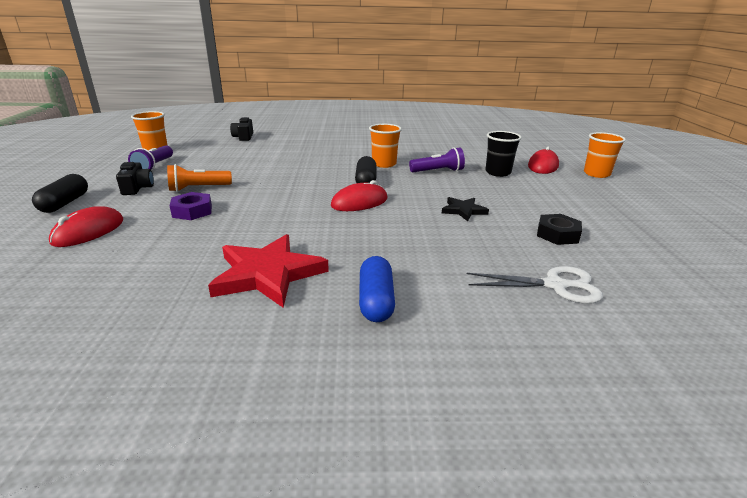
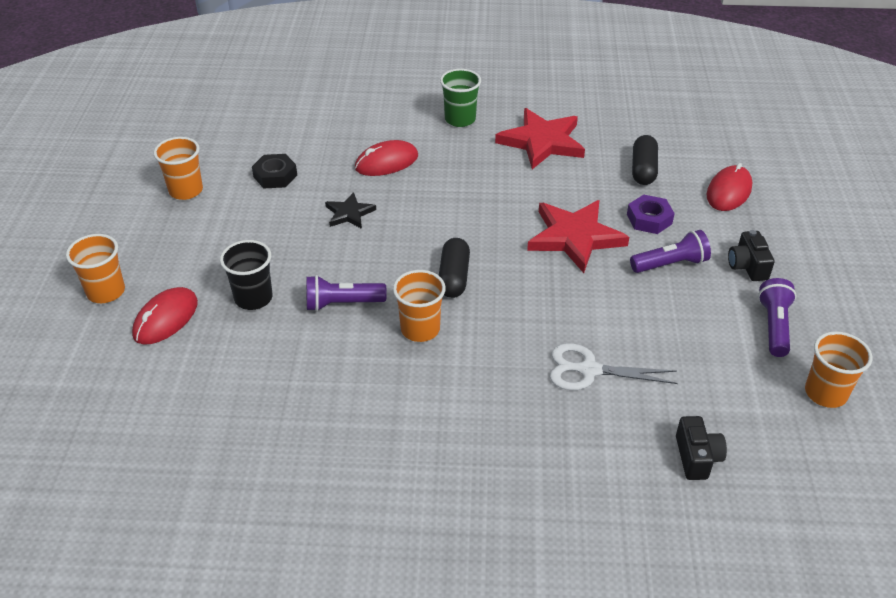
camera: 175 degrees left, 15 degrees up
black capsule [32,174,88,213] -> black capsule moved to [632,135,658,185]
orange flashlight [167,164,232,192] -> purple flashlight [630,230,711,273]
red mouse [331,180,387,211] -> red mouse moved to [355,140,418,176]
blue capsule [359,256,395,322] -> green cup [440,69,481,127]
white scissors [467,266,603,304] -> white scissors moved to [550,343,678,390]
none -> orange cup [153,137,203,200]
none -> red star [527,200,629,273]

